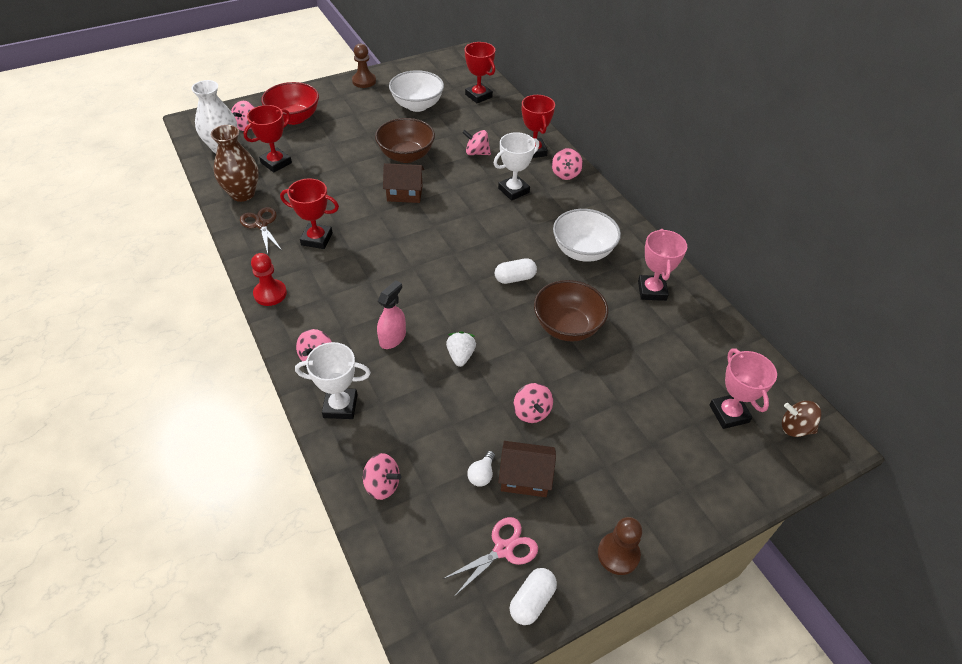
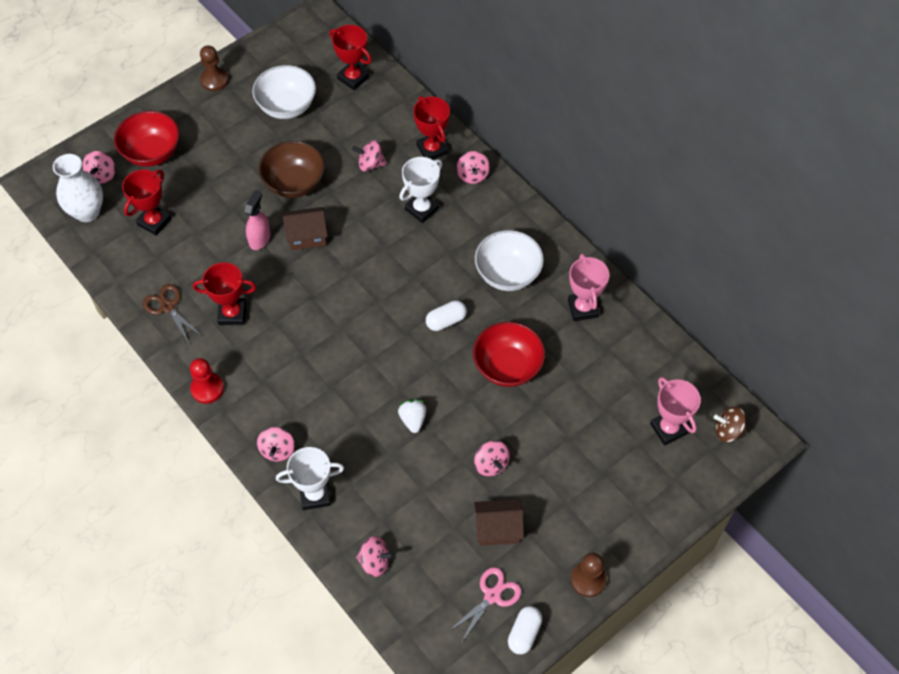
camera: 10 degrees left, 10 degrees up
brown vase [211,125,259,202] -> none
pink spray bottle [377,280,406,349] -> pink spray bottle moved to [245,190,271,250]
white light bulb [467,451,495,487] -> none
brown bowl [534,280,608,342] -> red bowl [473,322,545,387]

